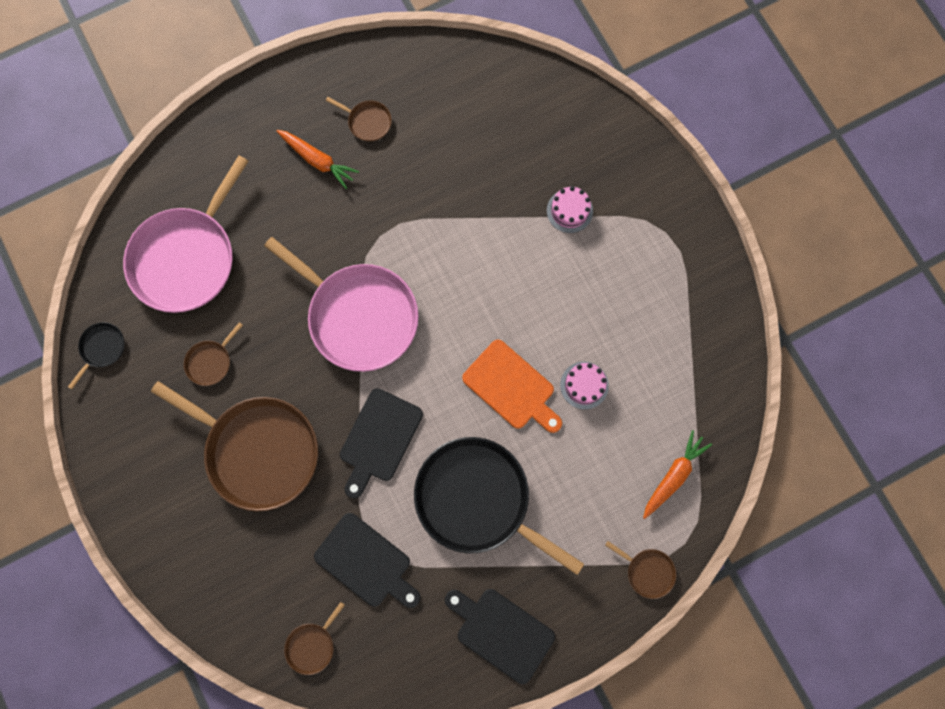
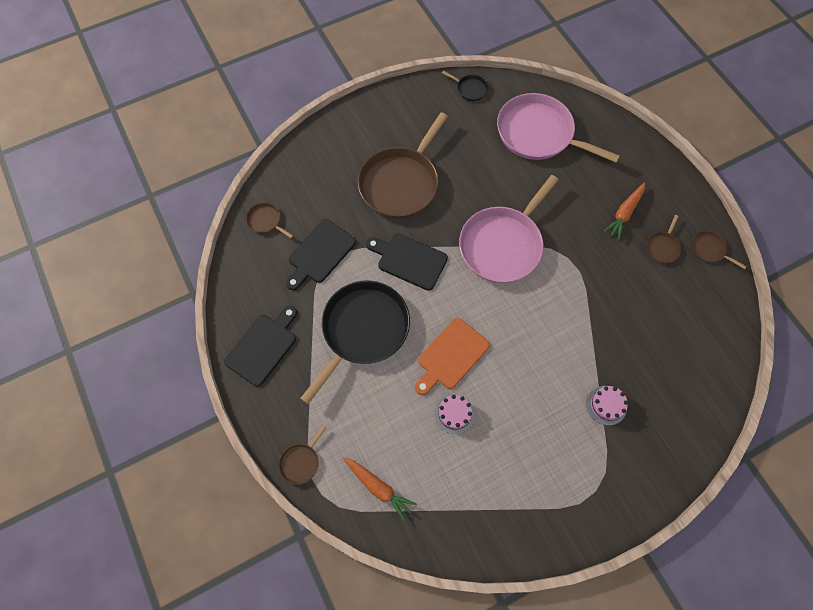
camera: 90 degrees right, 10 degrees down
brown pan [184,322,243,386] -> brown pan moved to [692,231,747,269]

